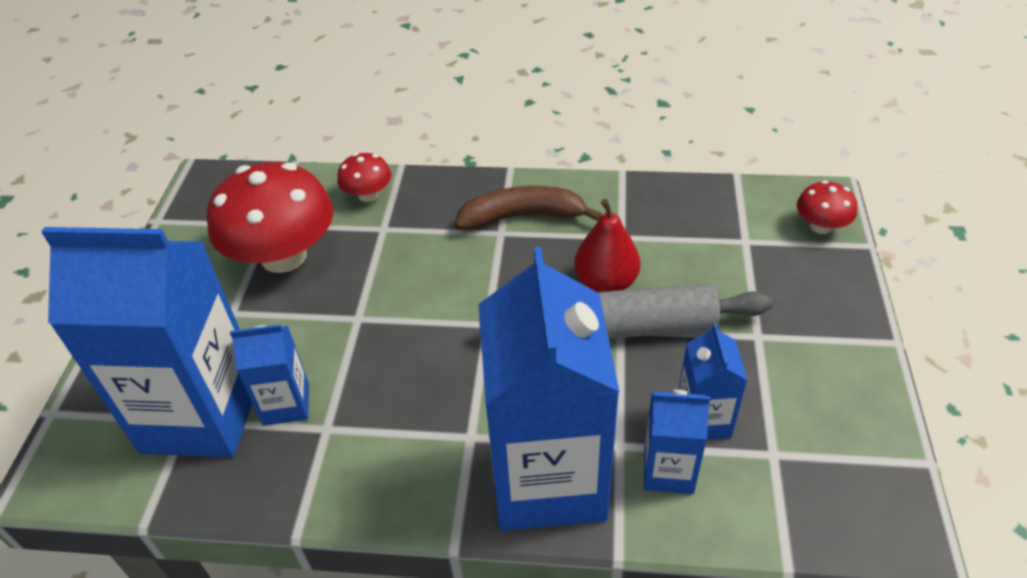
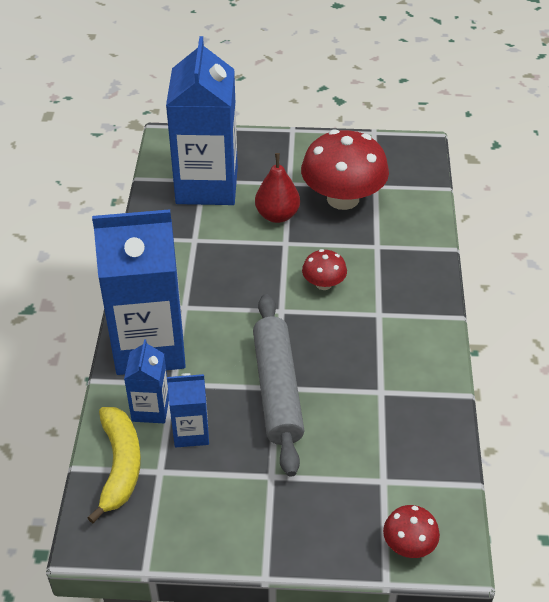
camera: 85 degrees right, 0 degrees up
blue carton [230,324,309,426] -> none
red mushroom [337,153,391,202] -> red mushroom moved to [302,249,347,290]
brown banana [455,186,602,230] -> none
red pear [574,199,640,292] -> red pear moved to [255,153,300,223]
none -> yellow banana [87,407,141,523]

